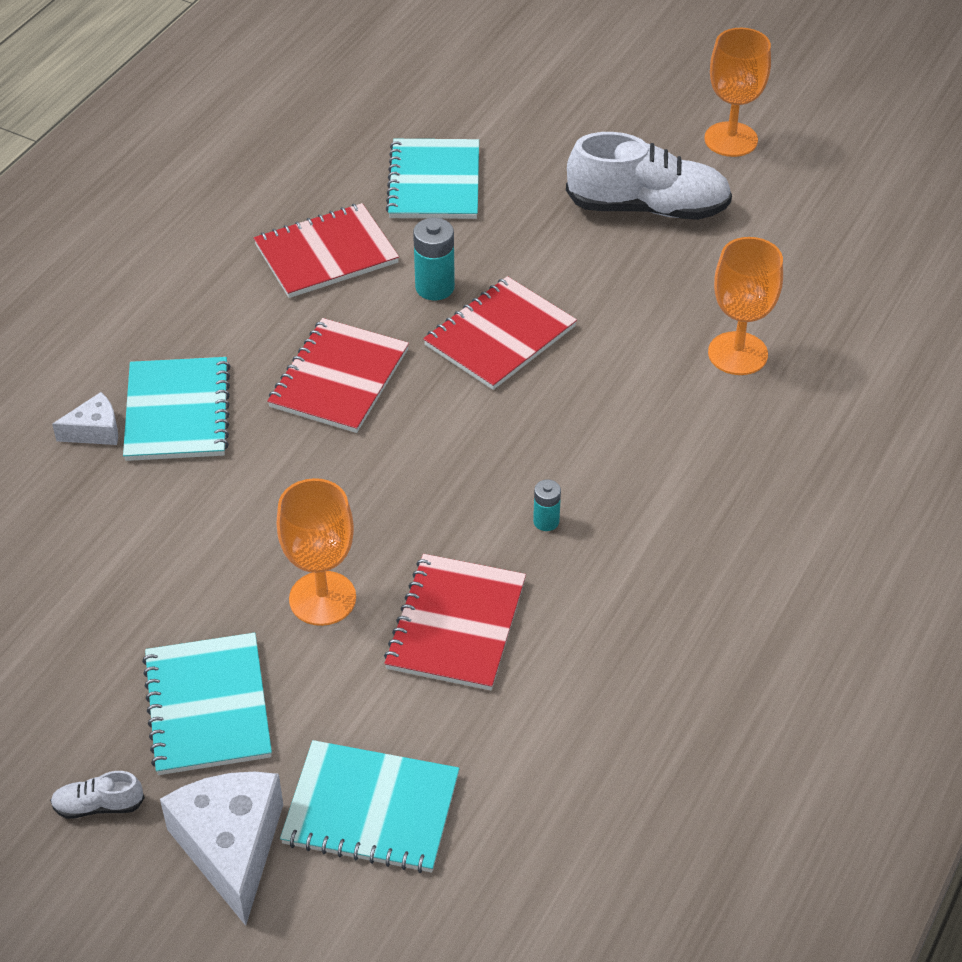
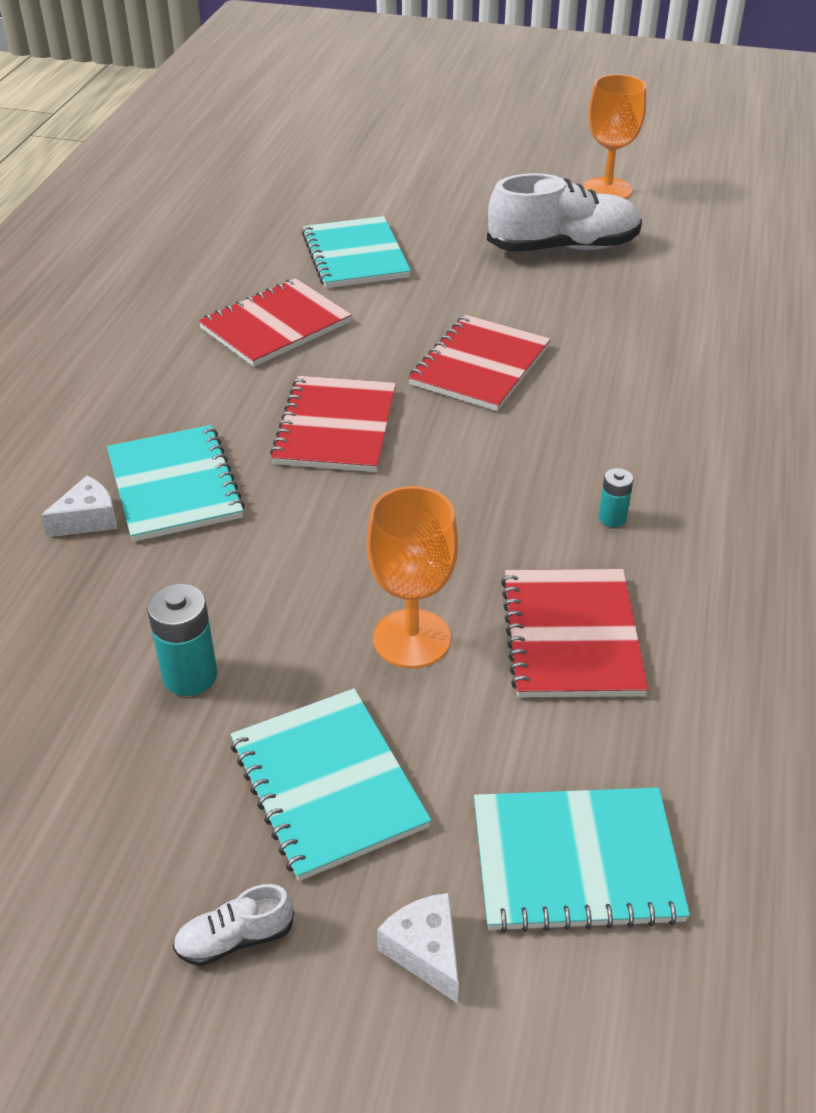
camera: 15 degrees left, 5 degrees down
white cheese [160,771,283,926] -> white cheese [377,893,459,1003], size x0.53
turquoise battery [413,218,455,300] -> turquoise battery moved to [147,584,218,696]
orange goblet [708,237,783,375] -> none

